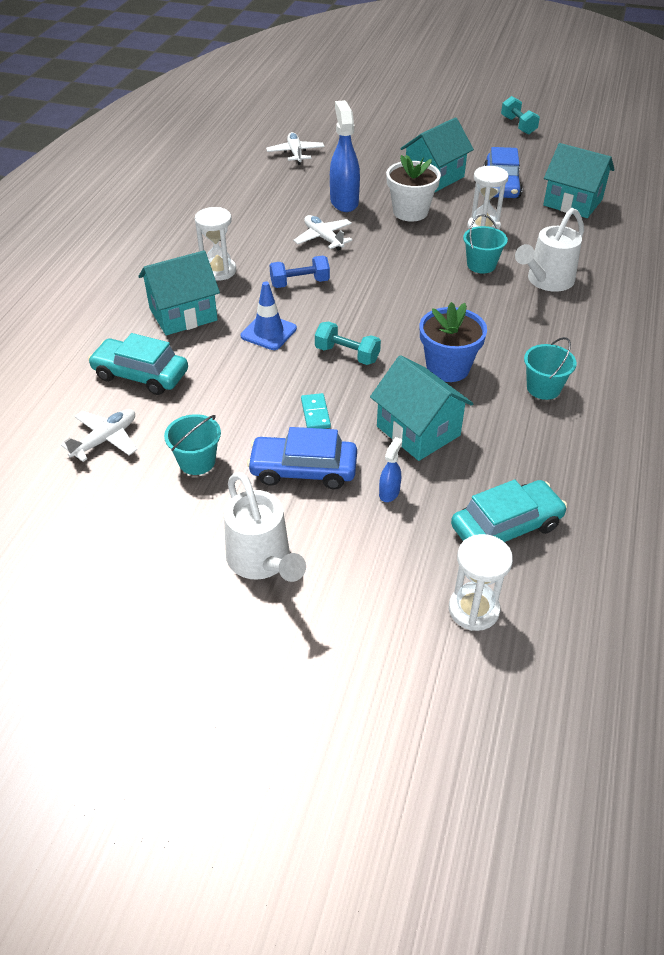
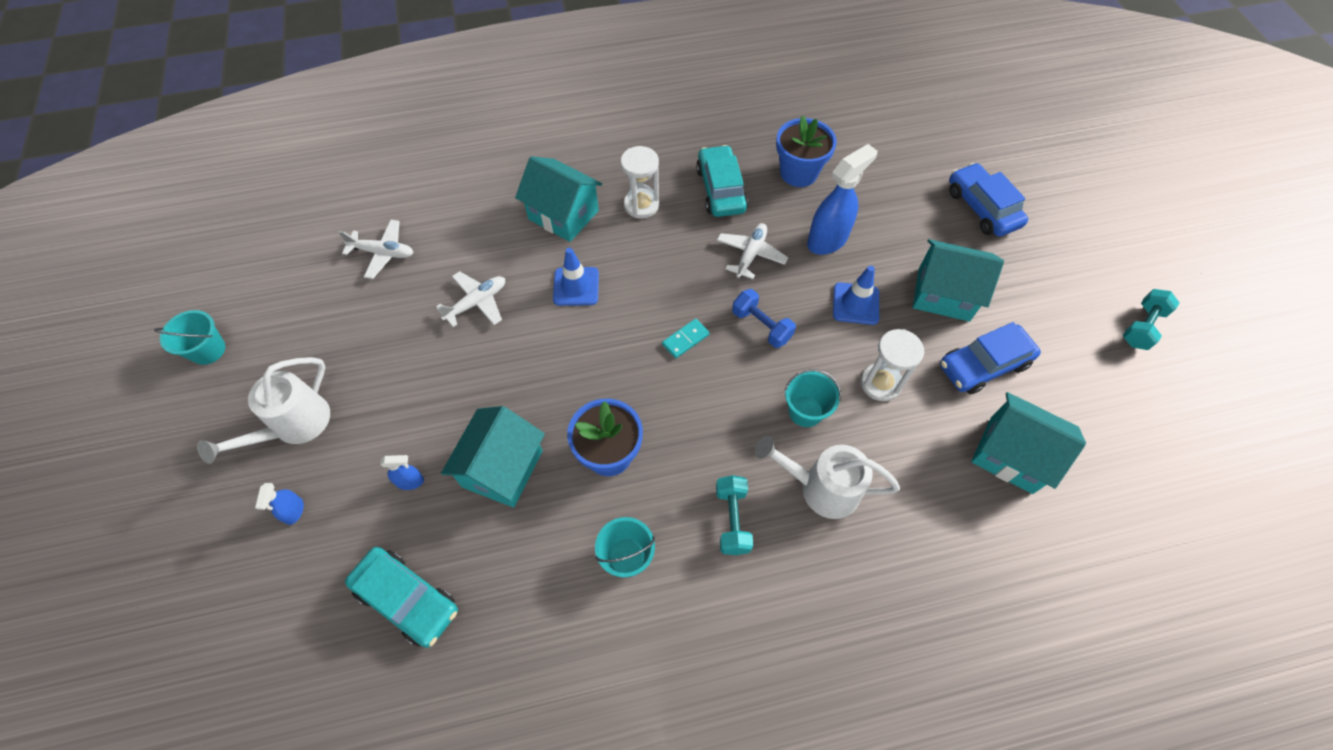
camera: 60 degrees right, 15 degrees up
turquoise car [88,333,188,395] -> turquoise car moved to [696,145,748,217]
turquoise bucket [164,414,221,475] -> turquoise bucket moved to [154,310,225,365]
blue car [247,427,357,489] -> blue car moved to [949,163,1028,237]
white plane [266,132,324,165] -> white plane moved to [436,271,505,327]
blue dumbbell [269,256,330,288] -> blue dumbbell moved to [732,289,796,348]
turquoise domino [301,393,331,429] -> turquoise domino moved to [662,319,710,358]
turquoise dumbbell [315,321,381,365] -> turquoise dumbbell moved to [716,475,754,555]
white flower pot [386,155,441,221] -> blue traffic cone [833,266,879,325]
white hourglass [449,534,513,631] -> none
turquoise house [543,143,615,218] -> turquoise house turned 60 degrees counterclockwise [971,392,1086,494]
none -> blue spray bottle [255,483,304,525]
none -> blue flower pot [776,115,837,187]

